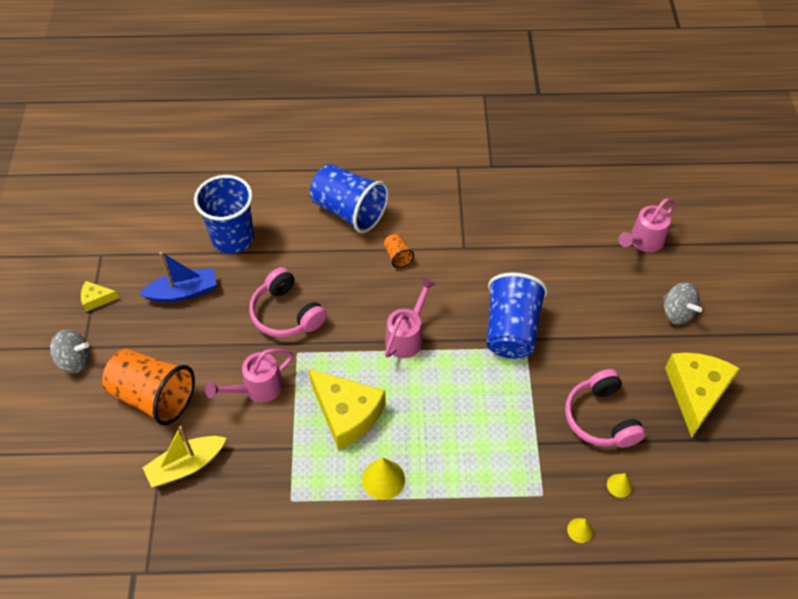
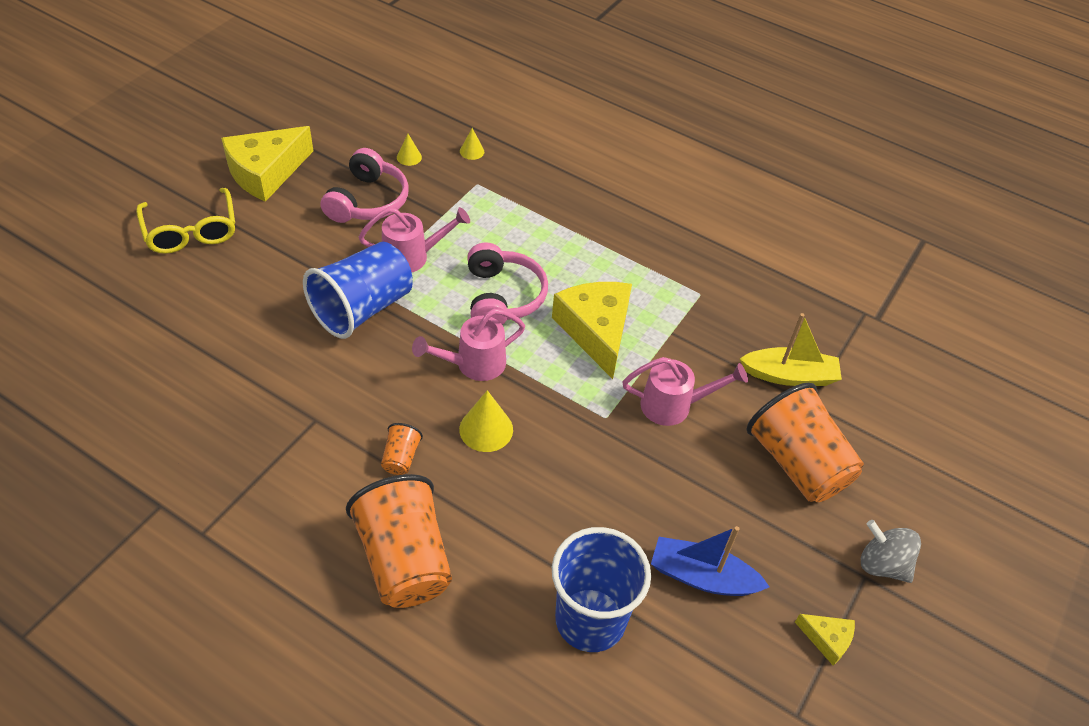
camera: 150 degrees left, 5 degrees down
pink headphones [249,267,327,338] -> pink headphones moved to [467,242,548,325]
blue cup [310,164,389,233] -> orange cup [346,474,452,608]
yellow cone [362,458,405,500] -> yellow cone moved to [459,390,513,452]
pink watering can [618,198,675,252] -> pink watering can moved to [359,207,470,272]
grey spinning top [663,282,702,325] -> yellow glasses [136,188,235,254]

